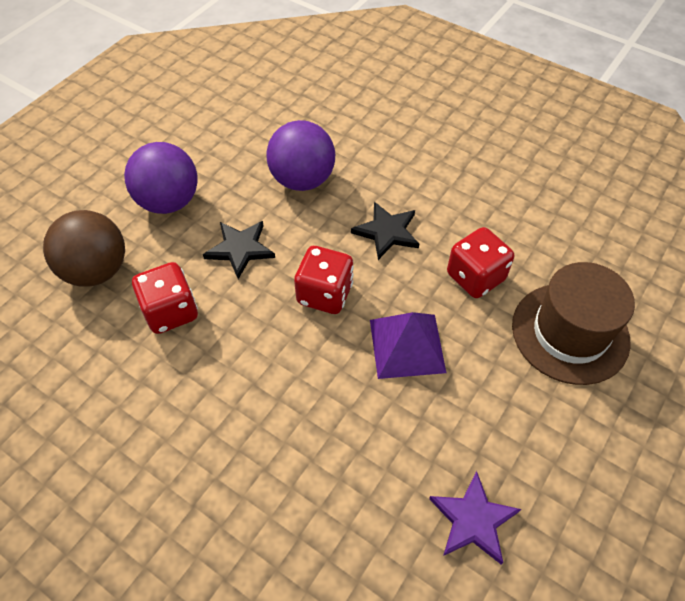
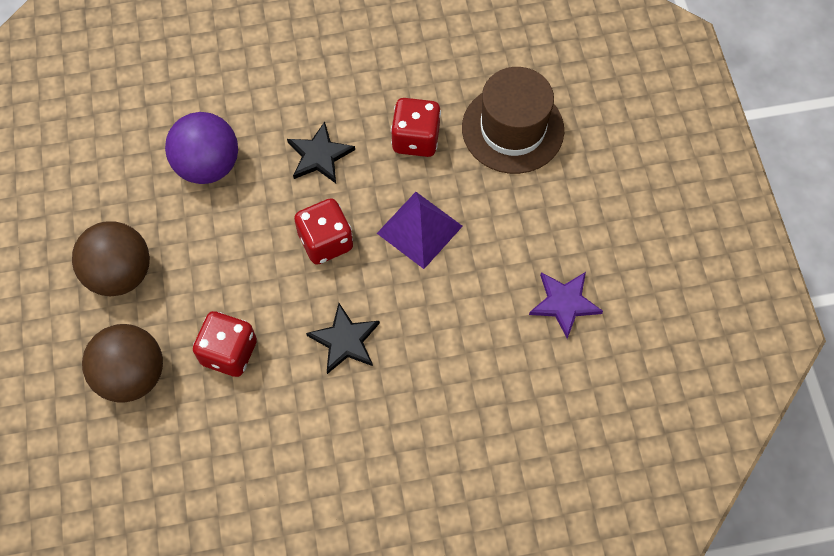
camera: 45 degrees left, 10 degrees up
purple ball [124,142,198,214] -> brown ball [72,221,150,296]
black star [203,221,275,279] -> black star moved to [306,303,380,374]

